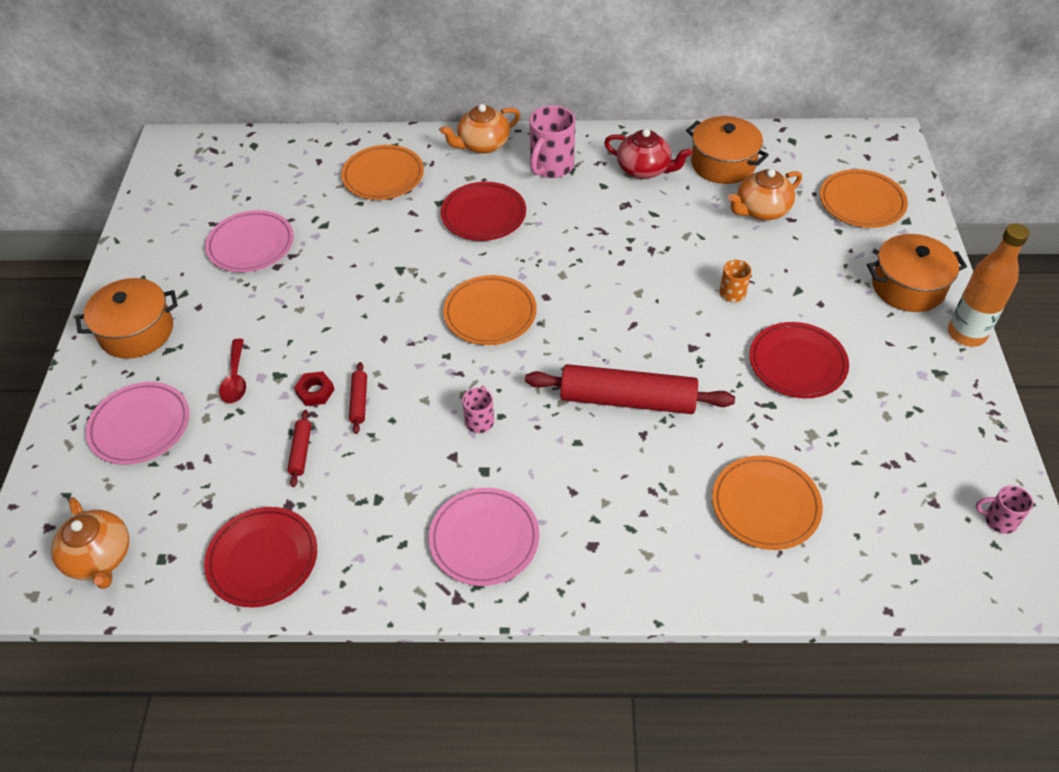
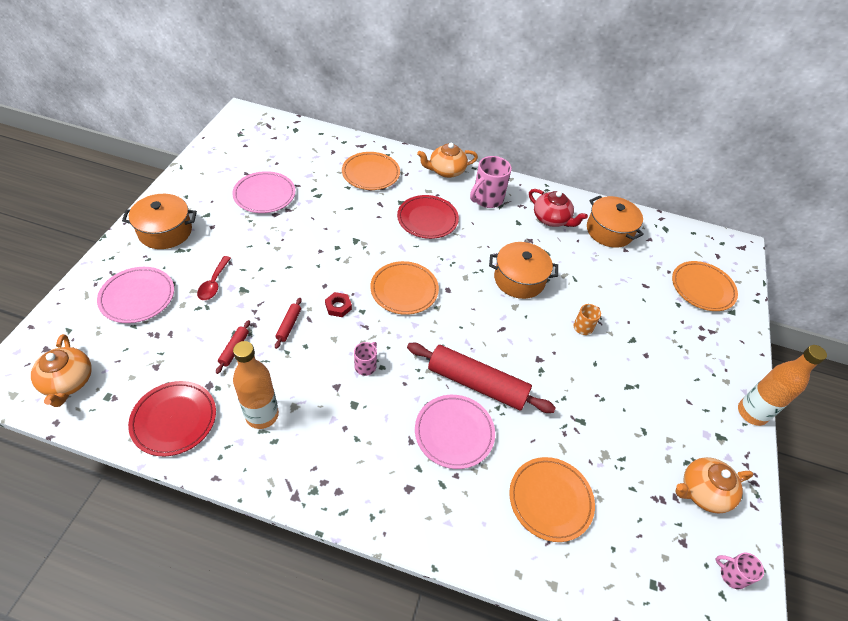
camera: 10 degrees right, 0 degrees up
red nut [294,371,335,406] -> red nut moved to [325,292,352,317]
pink plate [429,488,539,586] -> pink plate moved to [415,395,495,469]
orange teapot [728,169,802,220] -> orange teapot moved to [675,457,753,513]
red plate [749,322,849,398] -> none
orange pot [867,234,967,312] -> orange pot moved to [489,242,558,299]
none -> orange bottle [233,341,279,429]

